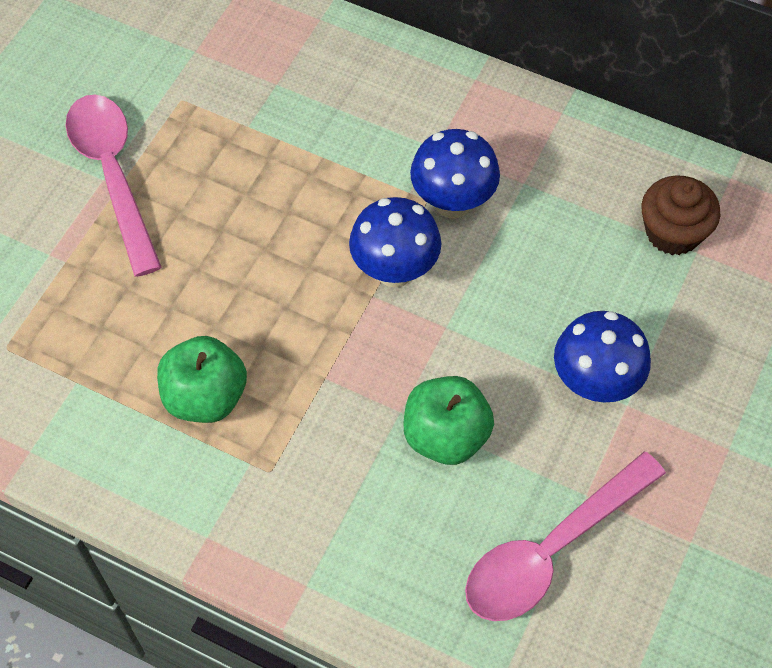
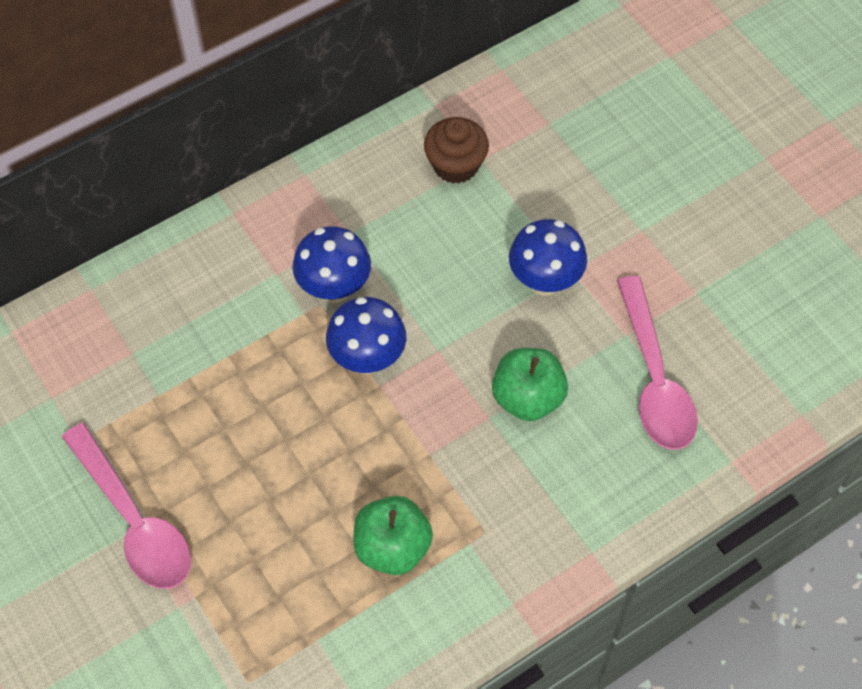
camera: 60 degrees left, 0 degrees up
pink spoon [65,95,162,277] -> pink spoon turned 135 degrees counterclockwise [62,423,191,589]

